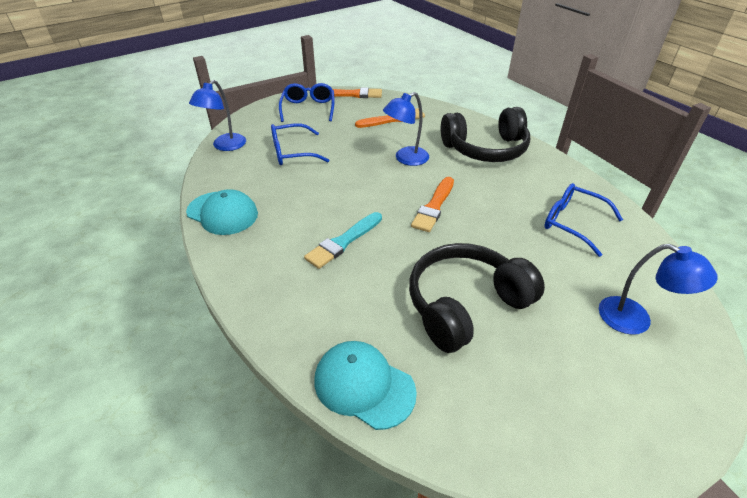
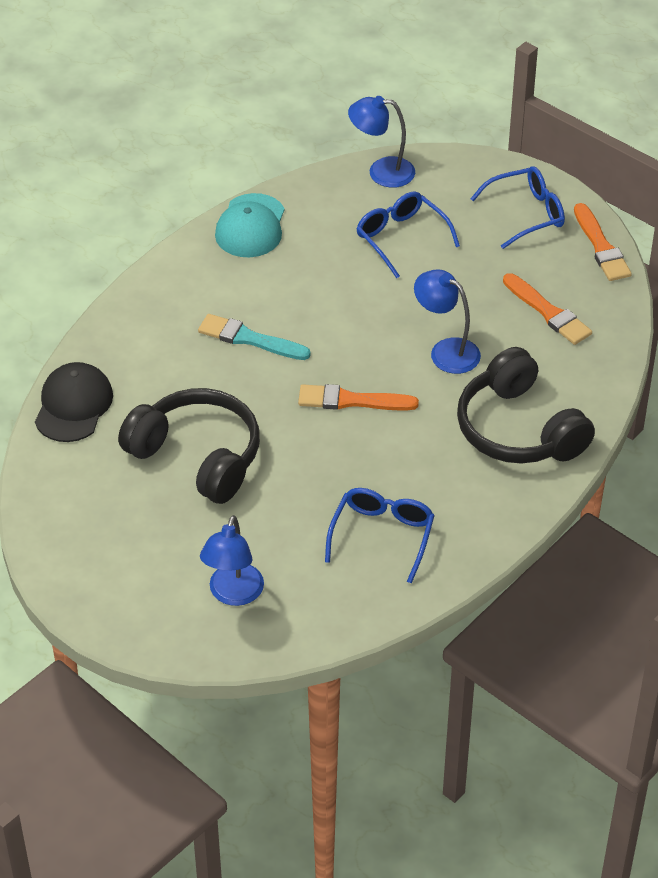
camera: 70 degrees right, 5 degrees up
turquoise cap [315,341,417,430] -> black cap [35,362,113,442]

